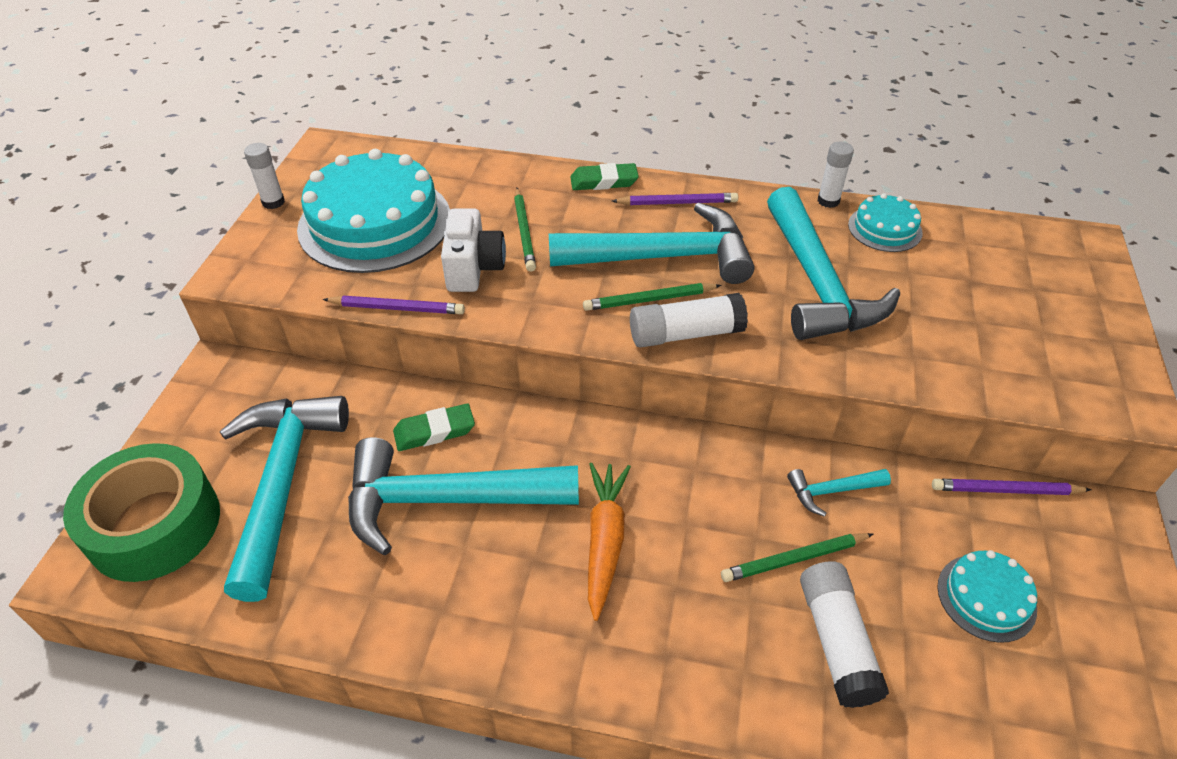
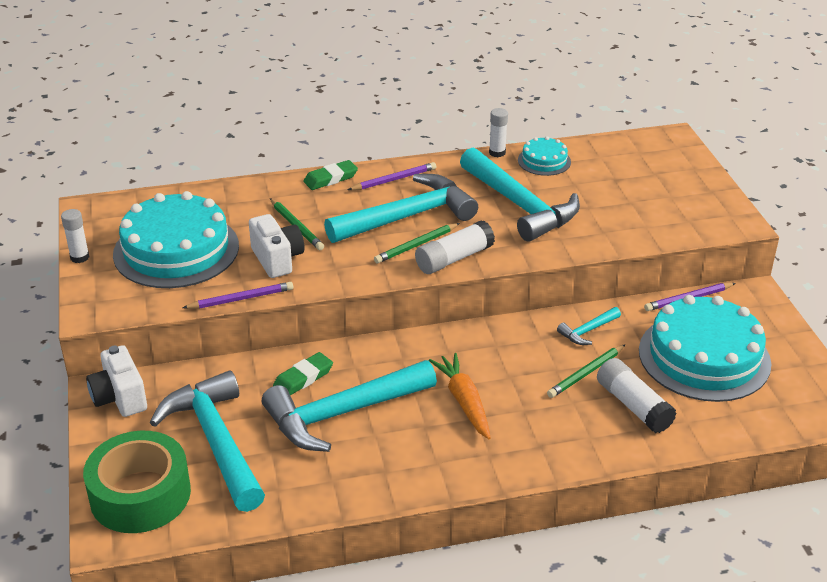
camera: 25 degrees left, 10 degrees down
turquoise cake [937,550,1037,643] -> turquoise cake [639,295,771,402], size x2.11
none -> white camera [86,345,147,417]

